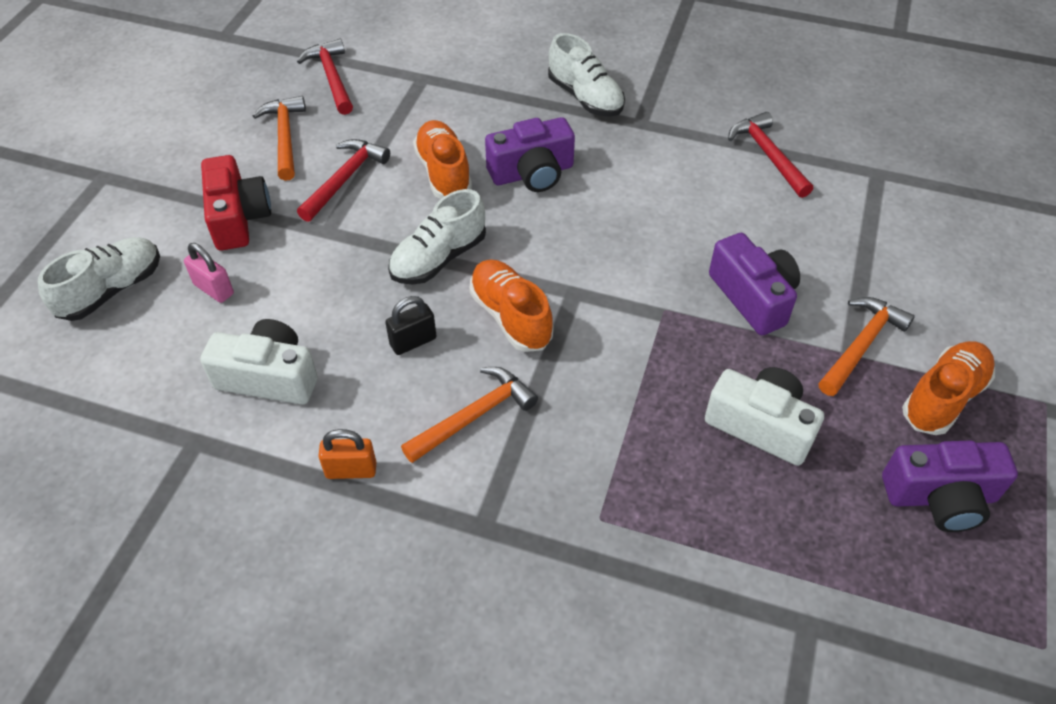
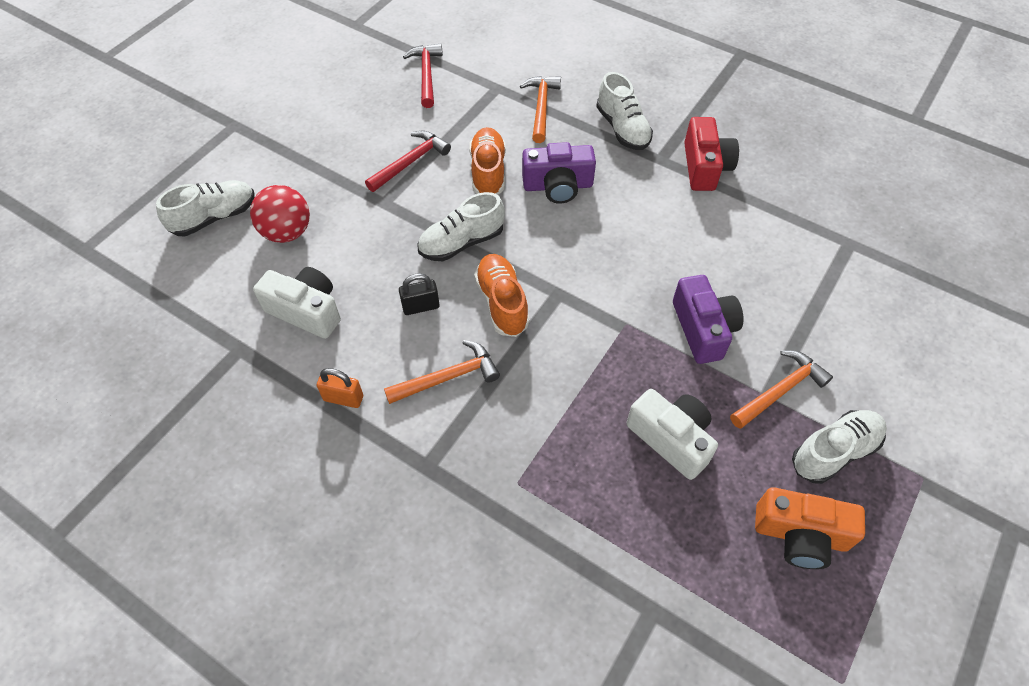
camera: 15 degrees right, 5 degrees up
pink padlock [184,243,234,303] -> red ball [250,185,310,243]
red camera [201,155,271,250] -> red camera moved to [684,117,739,191]
orange hammer [253,96,306,181] -> orange hammer moved to [520,76,561,143]
red hammer [728,112,813,198] -> none
purple camera [882,440,1018,532] -> orange camera [755,487,865,569]
orange shoe [902,341,995,435] -> white shoe [792,410,887,484]

